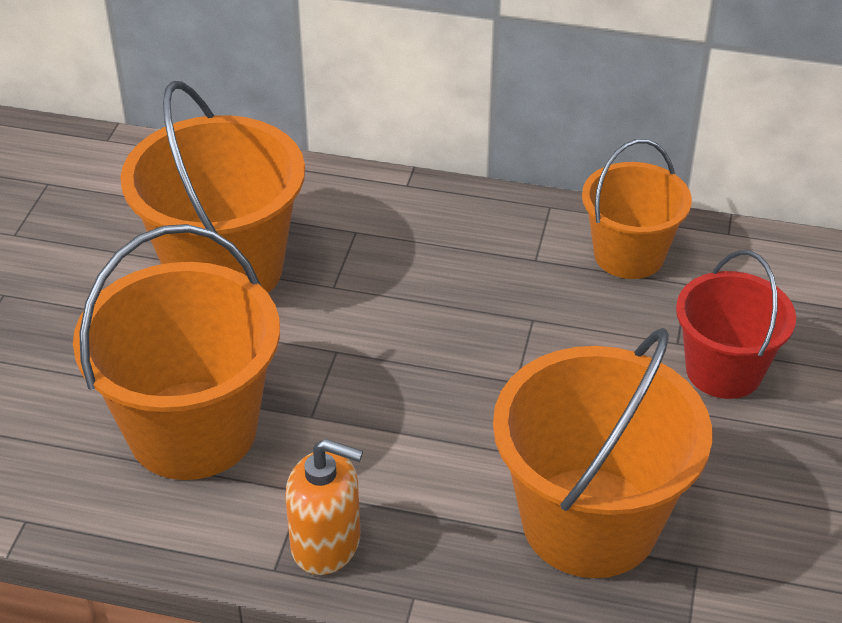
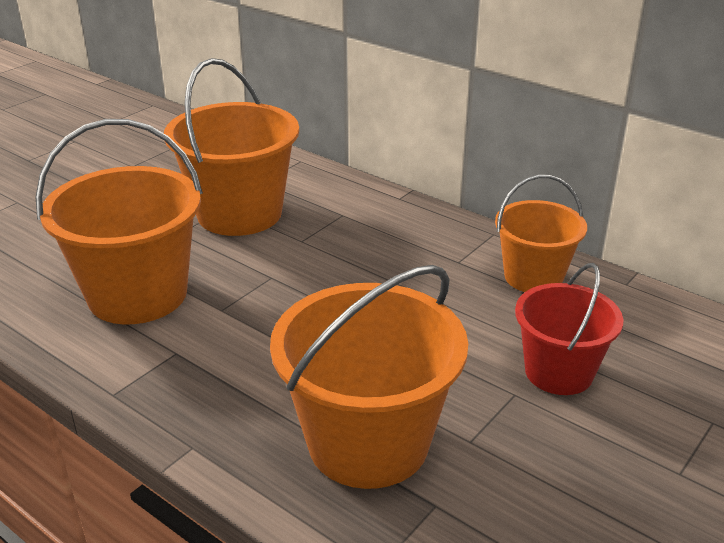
camera: 25 degrees right, 10 degrees down
orange soap dispenser [285,439,363,575] -> none

